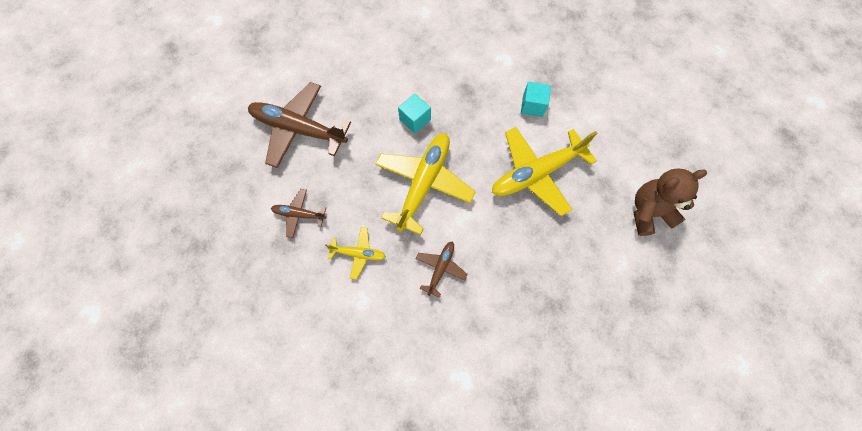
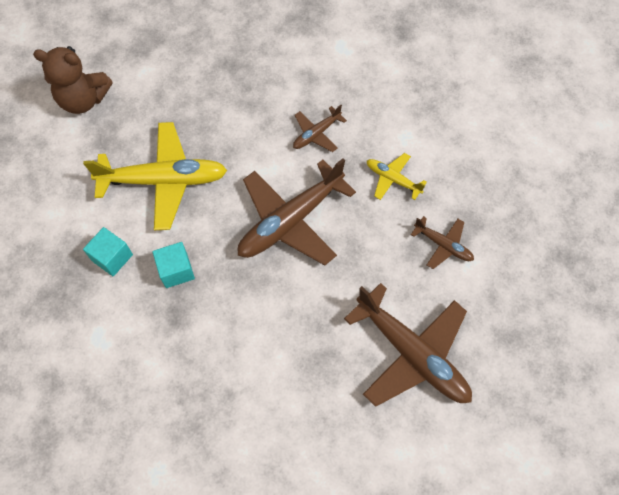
camera: 155 degrees left, 5 degrees down
yellow plane [375,133,476,235] -> brown plane [238,158,356,265]
turquoise cube [398,94,431,133] -> turquoise cube moved to [152,242,195,288]

